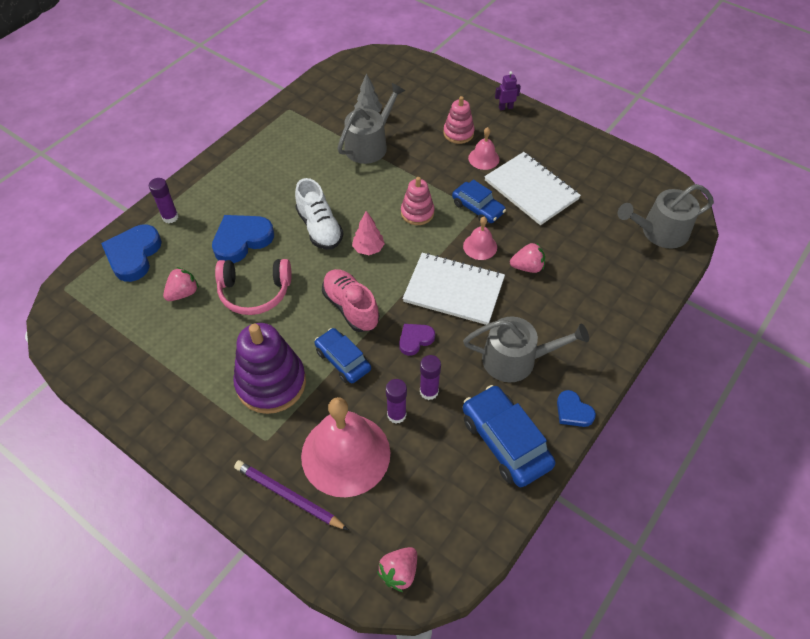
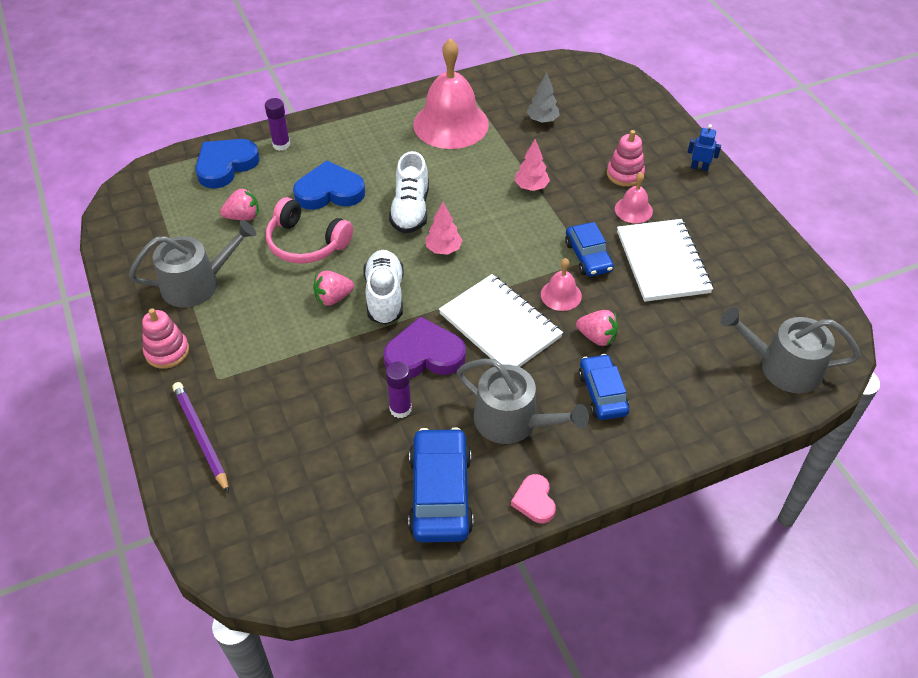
camera: 30 degrees right, 5 degrees down
purple stacking toy [233,323,306,414] -> none
pink bell [301,397,390,497] -> pink bell moved to [413,38,489,149]
blue car [315,328,371,383] -> blue car moved to [578,354,630,420]
pink shoe [322,269,379,332] -> white shoe [363,250,404,325]
grey watering can [337,83,405,164] -> grey watering can moved to [129,220,256,308]
pink strawberry [377,547,417,592] -> pink strawberry moved to [313,271,354,306]
purple glue stick [386,379,407,424] -> none
purple heart [399,324,435,356] -> purple heart [383,316,466,378], size x1.78
pink stacking toy [401,177,434,225] -> pink stacking toy moved to [142,308,189,369]
purple robot [495,71,521,110] -> blue robot [688,124,721,171]
blue heart [557,390,596,427] -> pink heart [511,474,556,523]
none -> pink tree [515,139,550,191]

